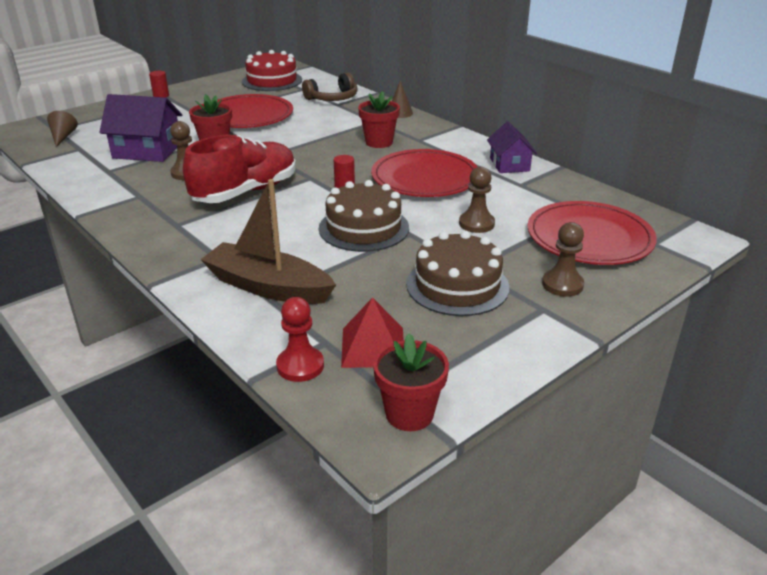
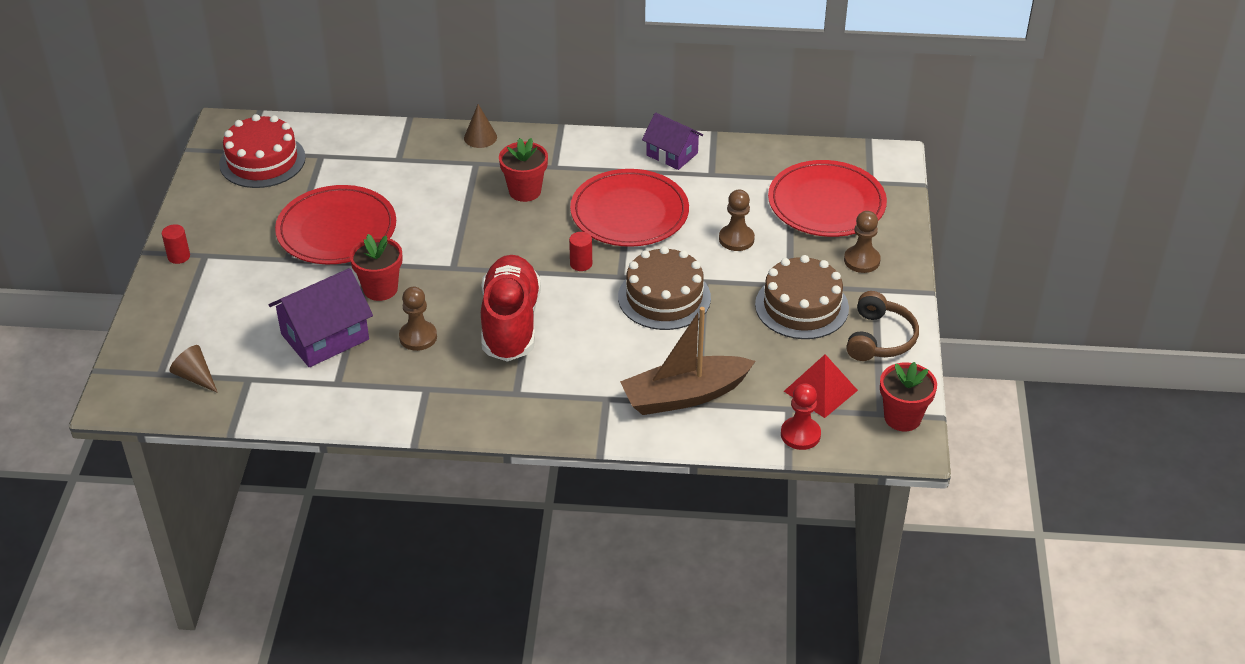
camera: 45 degrees left, 10 degrees up
brown headphones [302,73,358,101] -> brown headphones moved to [846,291,919,361]

